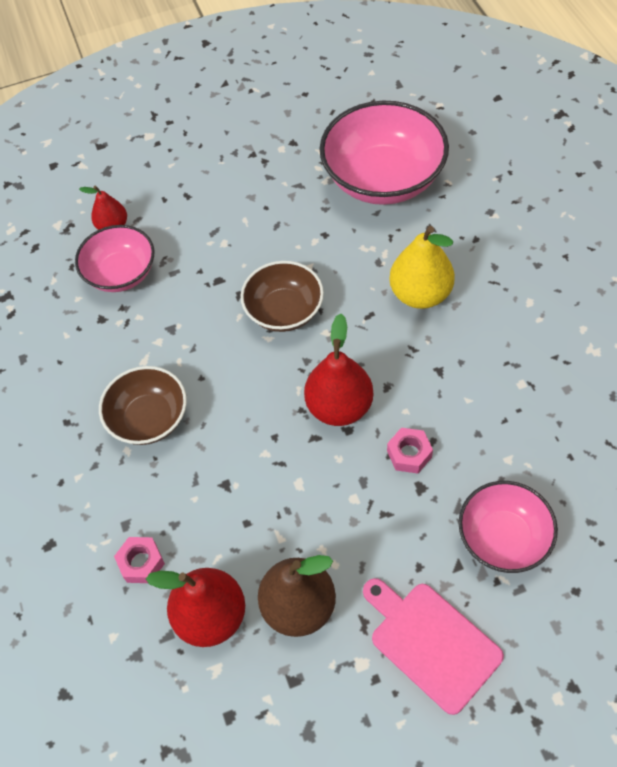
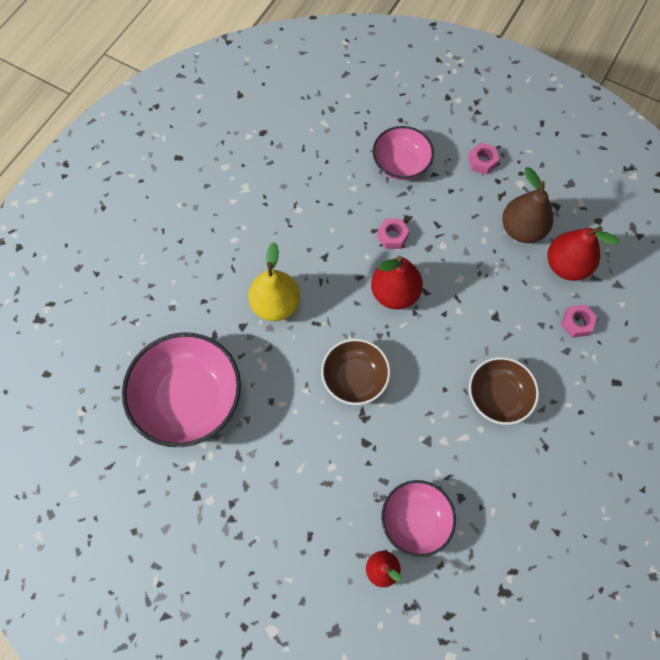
camera: 135 degrees left, 10 degrees up
pink cutting board [363,578,504,715] -> pink nut [468,143,500,175]

